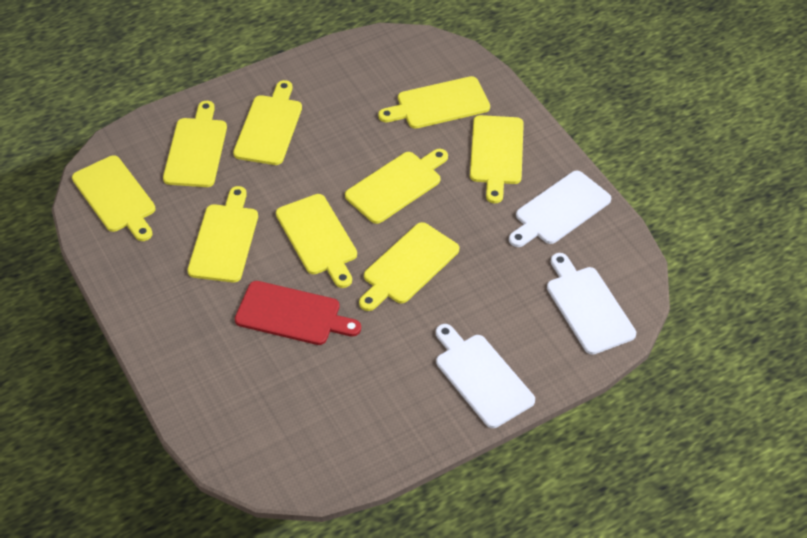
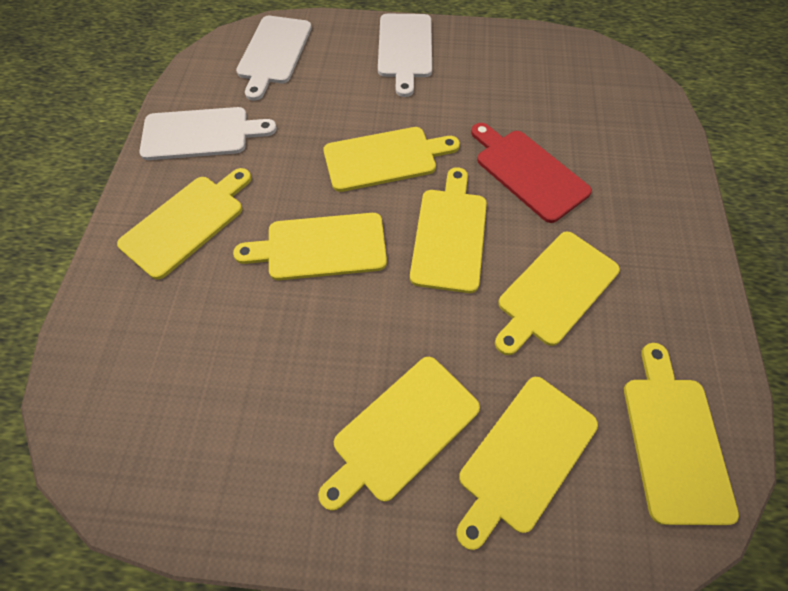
camera: 145 degrees left, 10 degrees up
yellow cutting board [378,76,490,129] -> none

